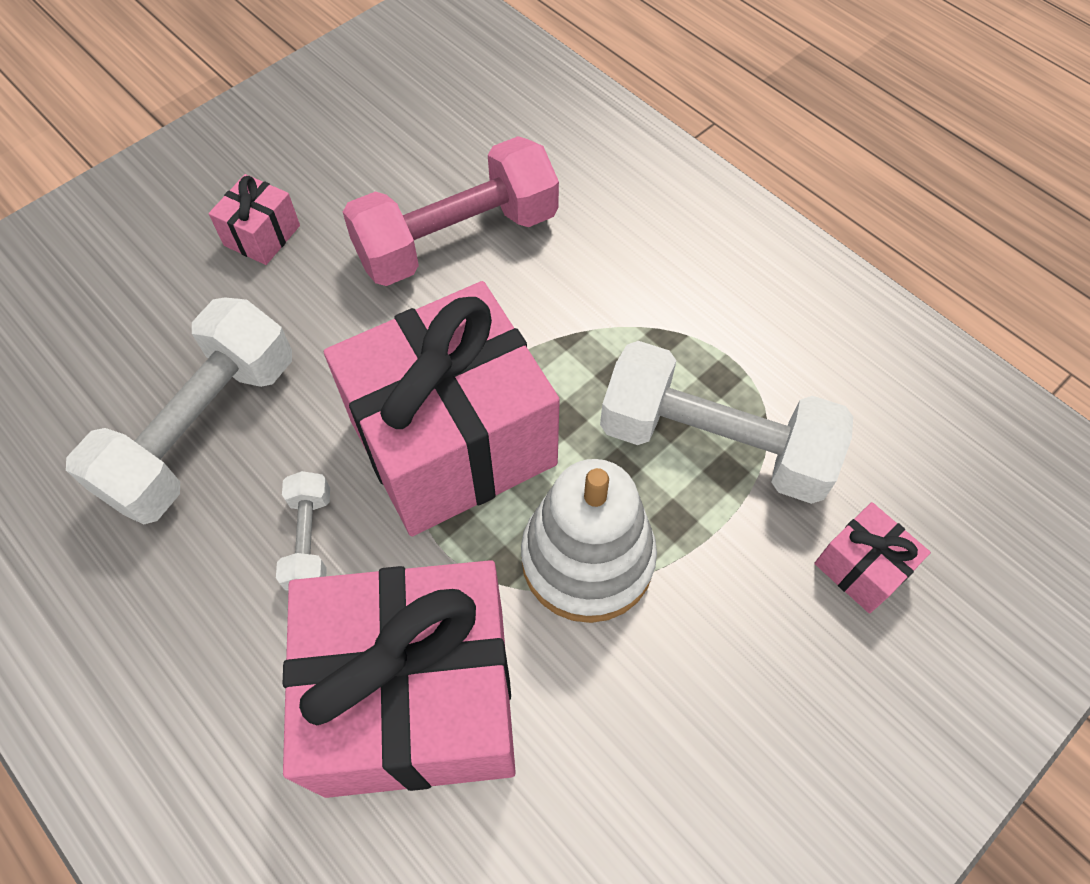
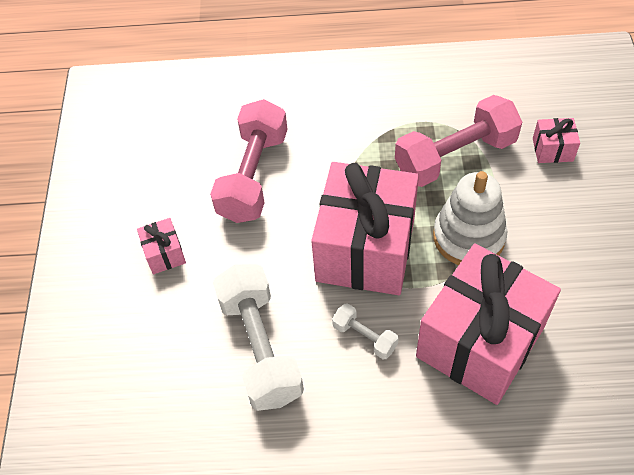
camera: 45 degrees left, 5 degrees down
white dumbbell [600,341,853,504] -> pink dumbbell [395,95,522,187]

